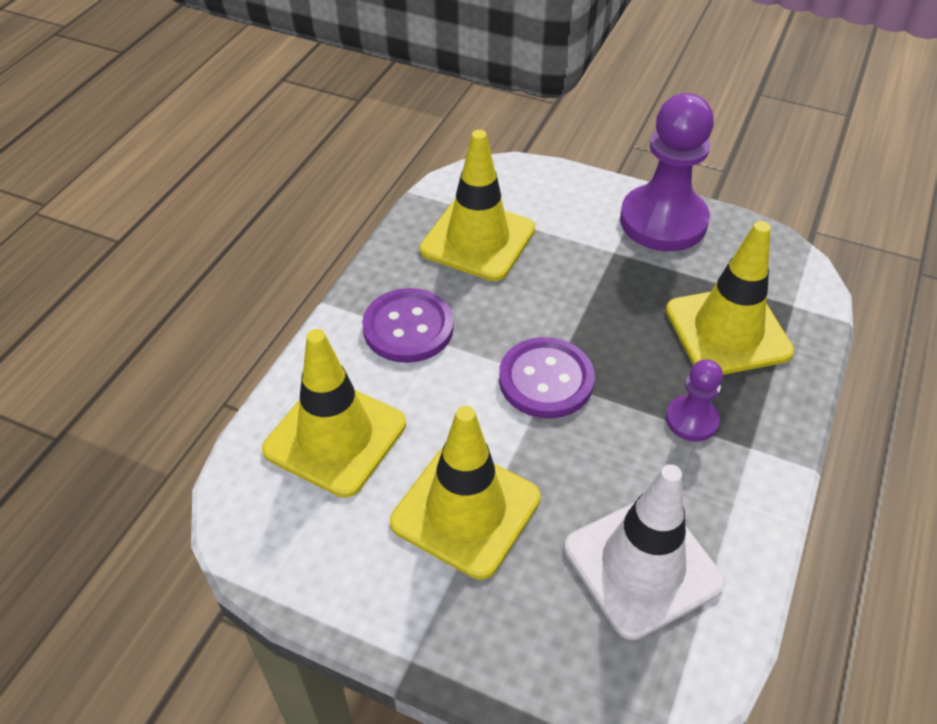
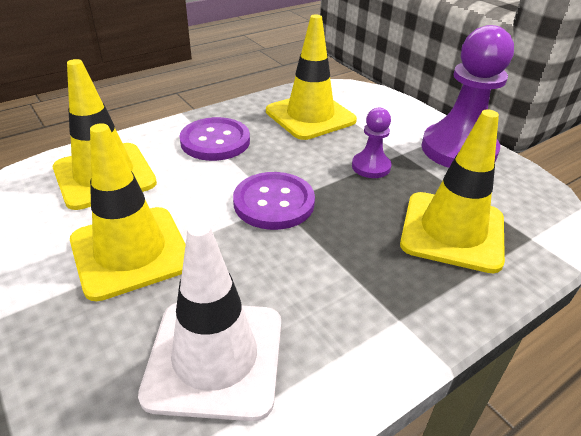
camera: 30 degrees right, 10 degrees down
purple pawn [666,359,723,442] -> purple pawn moved to [352,107,392,178]

